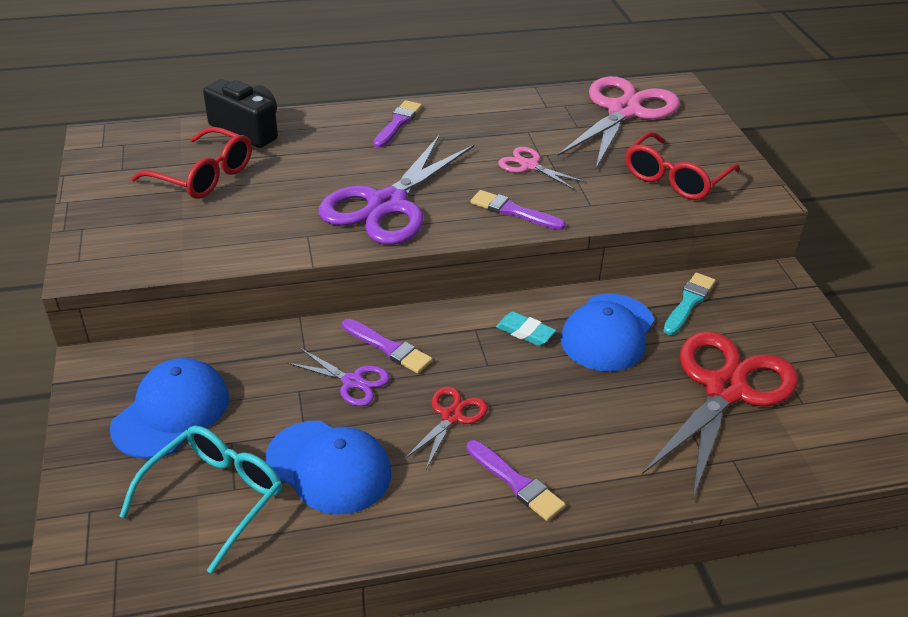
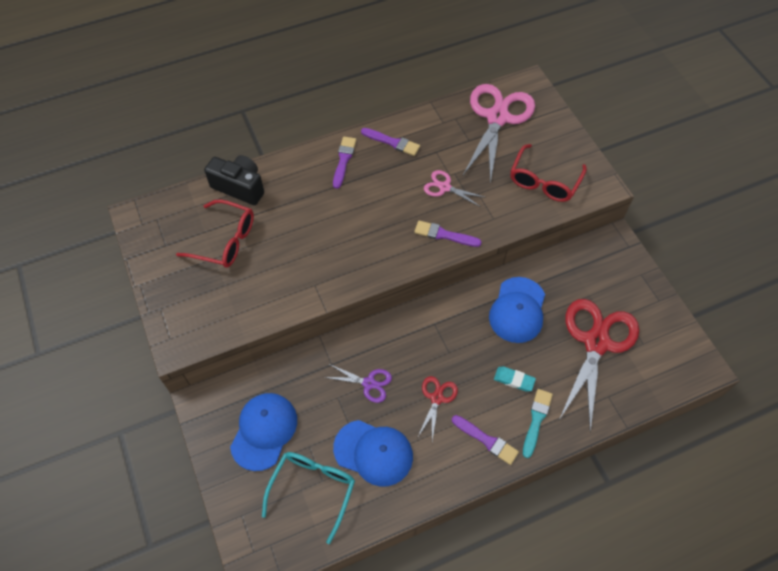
camera: 10 degrees left, 20 degrees up
purple scissors [318,136,474,245] -> none
purple brush [342,319,432,373] -> purple brush moved to [361,128,420,156]
turquoise eraser [496,311,556,346] -> turquoise eraser moved to [494,366,536,392]
turquoise brush [663,273,715,335] -> turquoise brush moved to [523,389,553,458]

